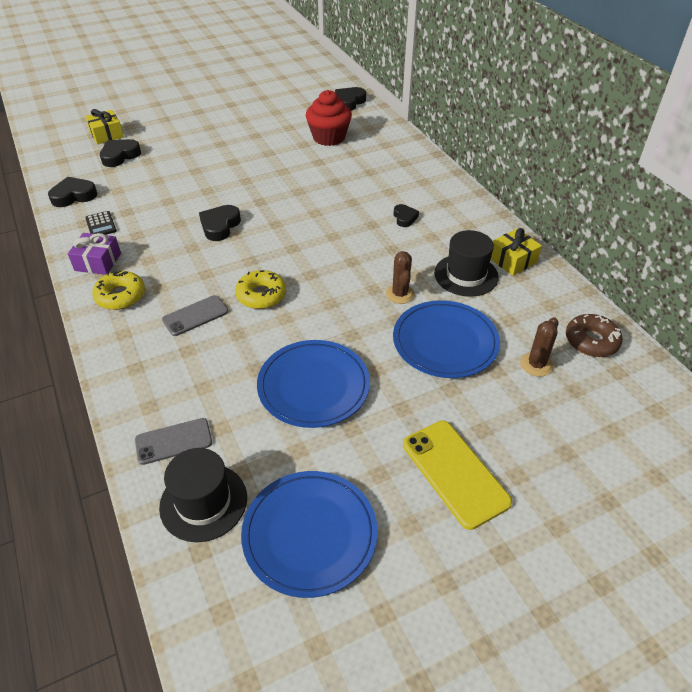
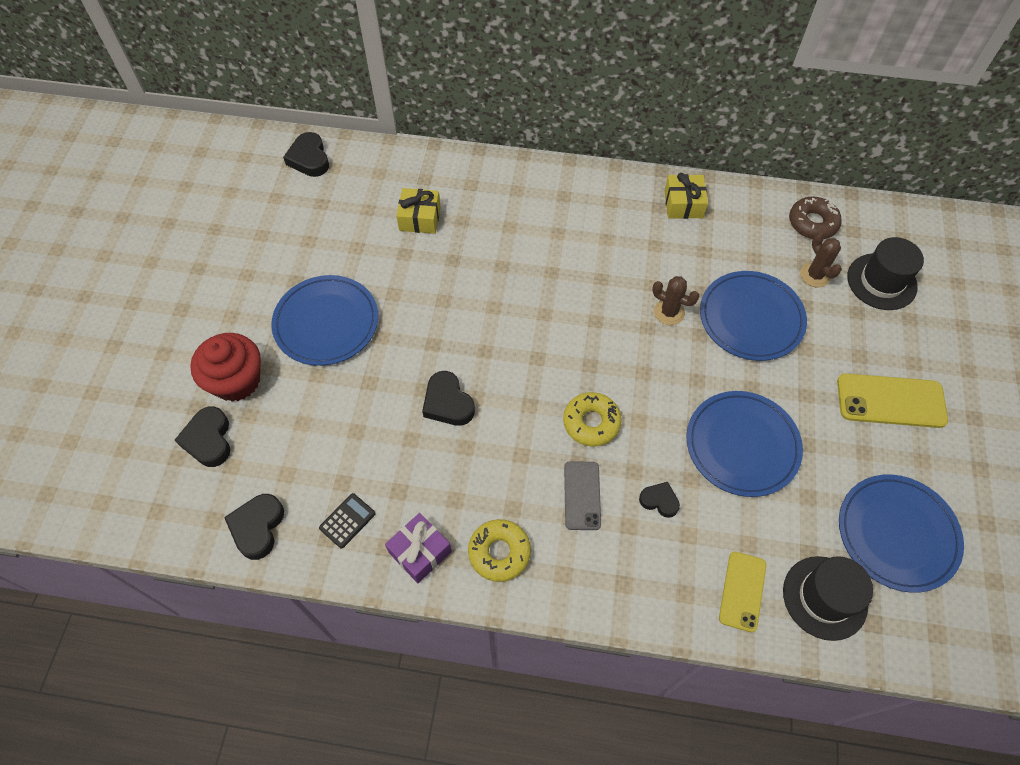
camera: 55 degrees left, 15 degrees up
yellow gift [85,109,124,144] -> yellow gift moved to [396,188,440,234]
black calculator [85,211,117,235] -> black calculator turned 60 degrees counterclockwise [319,493,376,549]
grey phone [135,418,212,465] -> yellow phone [719,551,767,632]
red cupcake [306,90,352,146] -> red cupcake moved to [190,333,261,402]
black heart [394,204,419,227] -> black heart moved to [639,482,680,518]
black hat [434,230,499,297] -> black hat moved to [847,237,924,310]
none -> blue plate [271,275,378,366]

